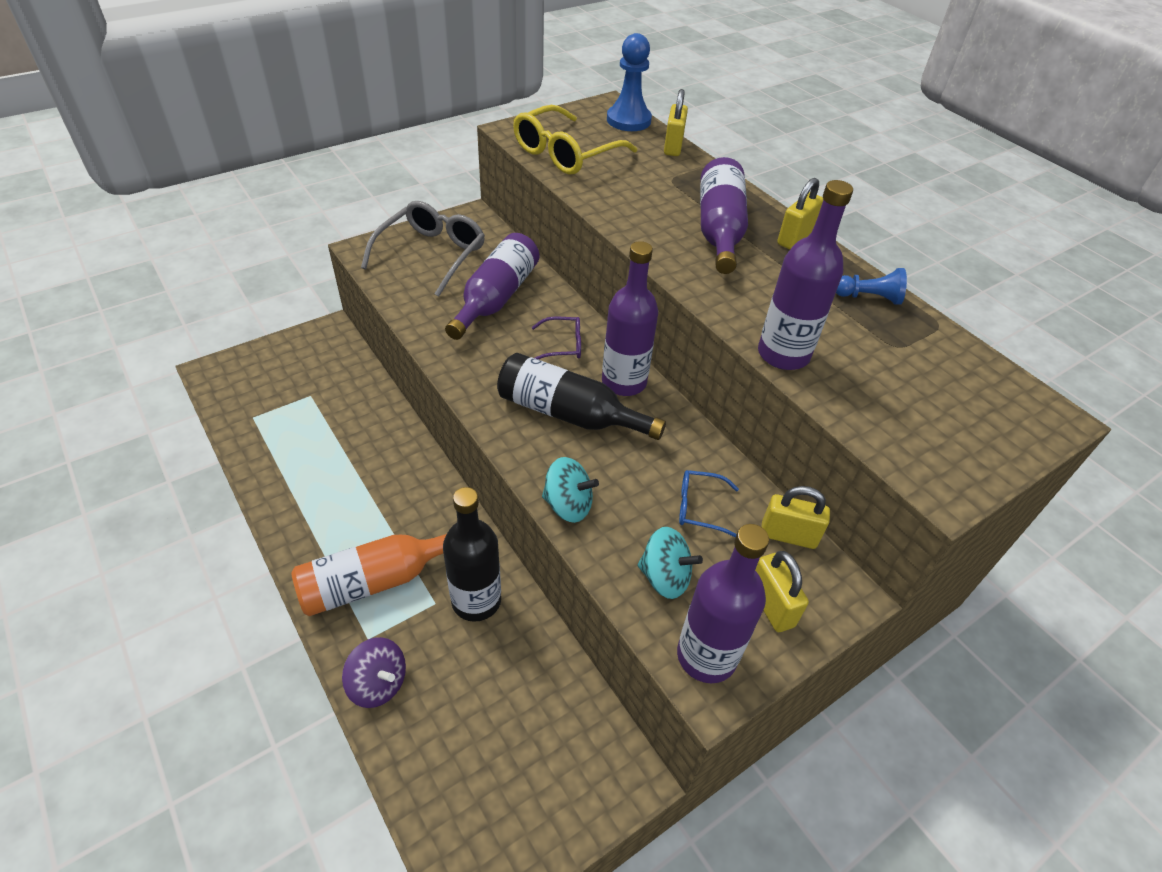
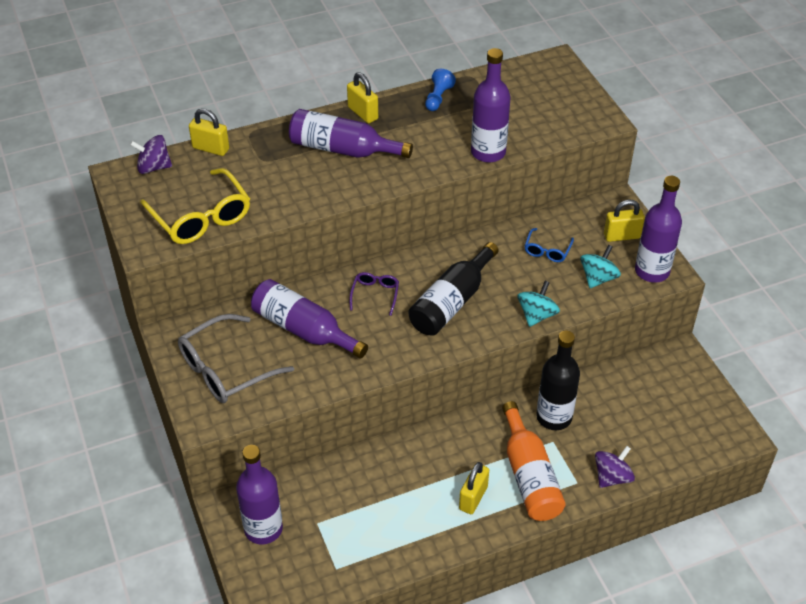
camera: 75 degrees left, 0 degrees up
grey glasses [361,201,485,297] -> grey glasses turned 75 degrees counterclockwise [178,314,294,403]
purple bottle [602,241,658,396] -> purple bottle moved to [236,445,283,545]
blue pawn [607,33,652,131] -> purple spinning top [130,135,172,174]
yellow padlock [761,486,830,549] -> yellow padlock moved to [459,462,489,514]

